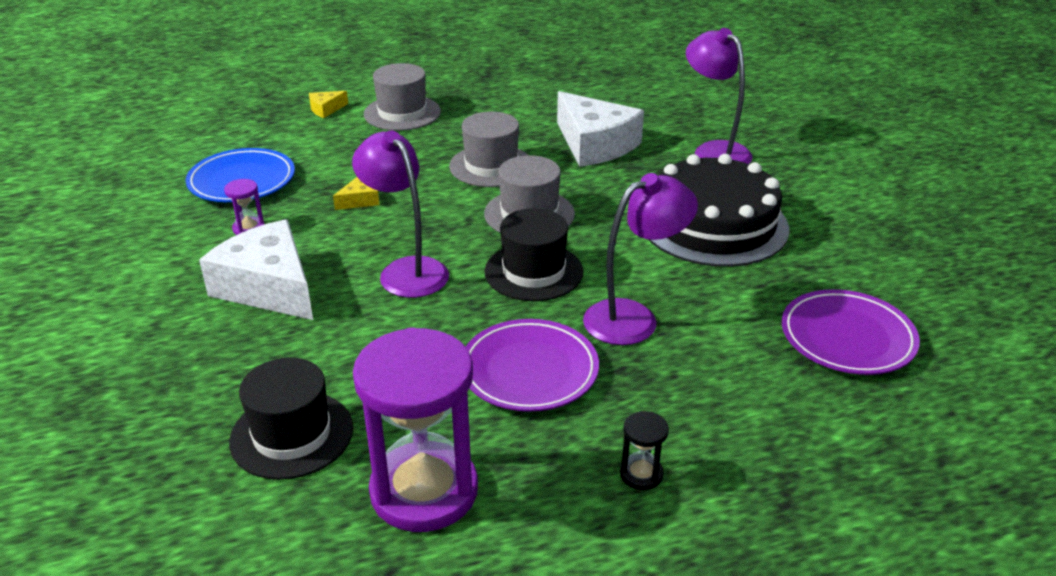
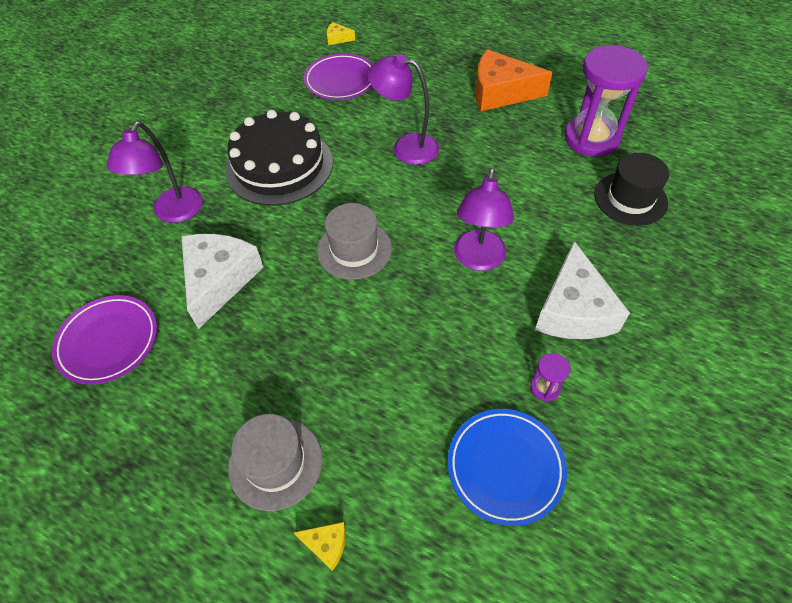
camera: 130 degrees left, 20 degrees up
yellow cheese [333,177,380,210] -> yellow cheese moved to [327,22,355,45]
grey hat [449,112,528,187] -> none
purple plate [466,319,599,412] -> purple plate moved to [52,295,157,385]
black hat [484,208,583,301] -> none
black hourglass [620,411,669,490] -> orange cheese [475,49,553,111]

